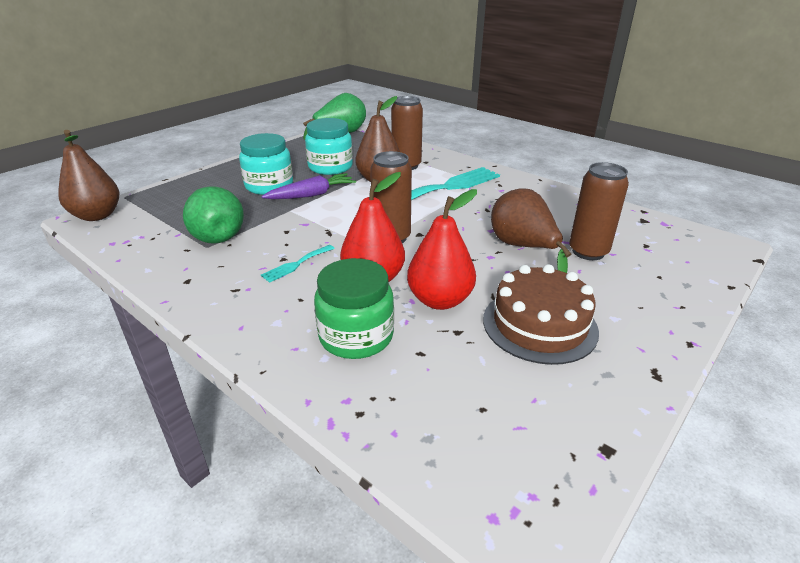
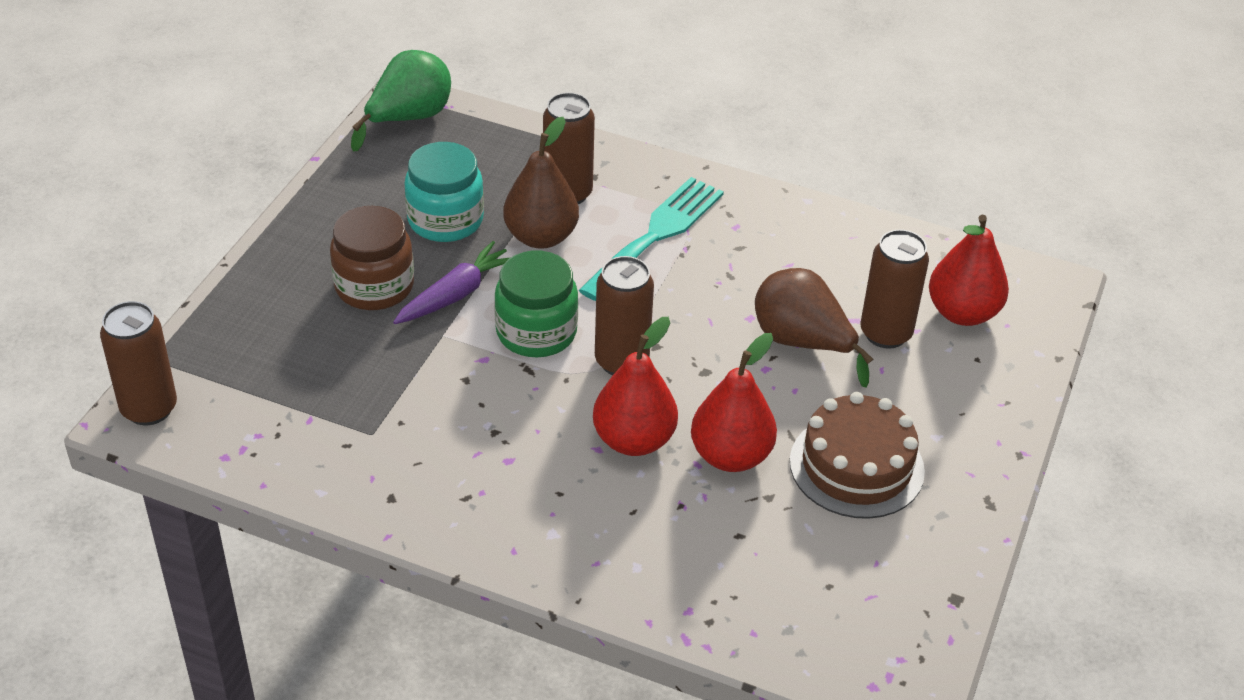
camera: 20 degrees left, 10 degrees up
brown pear [58,130,119,221] -> brown can [100,301,177,425]
green pear [183,186,244,244] -> none
turquoise jar [239,133,293,195] -> brown jar [330,206,414,310]
turquoise fork [261,245,335,283] -> none
green jar [314,258,394,359] -> green jar moved to [494,251,578,357]
none -> red pear [929,215,1009,326]

